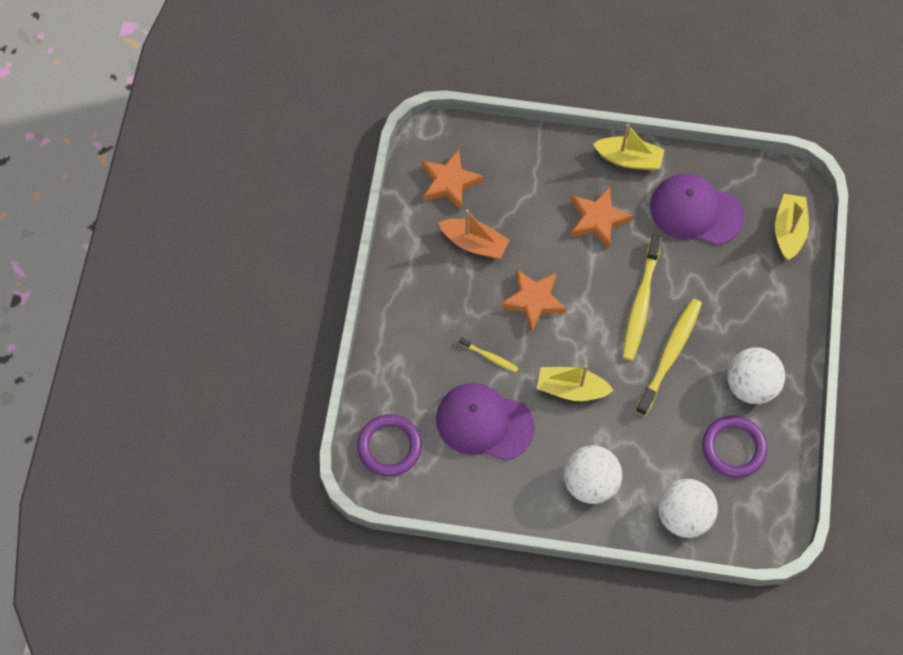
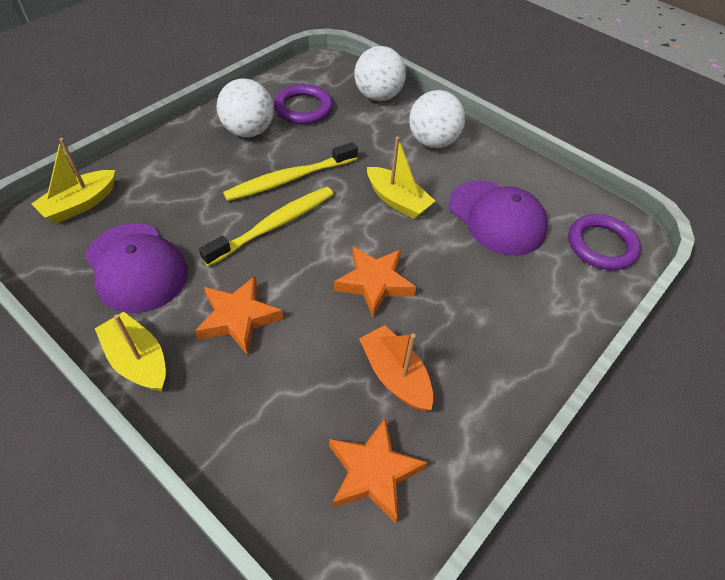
camera: 150 degrees left, 15 degrees down
yellow toothbrush [459,337,518,372] -> none

